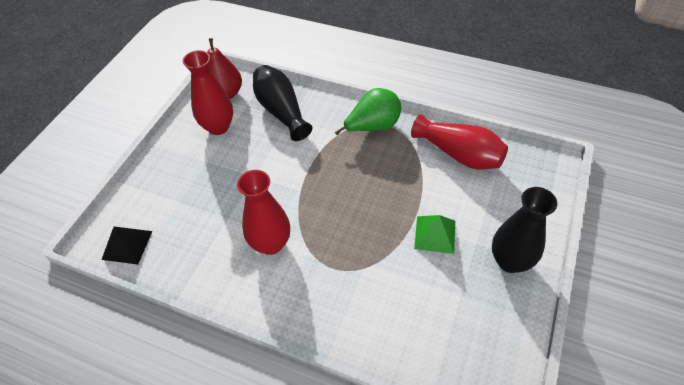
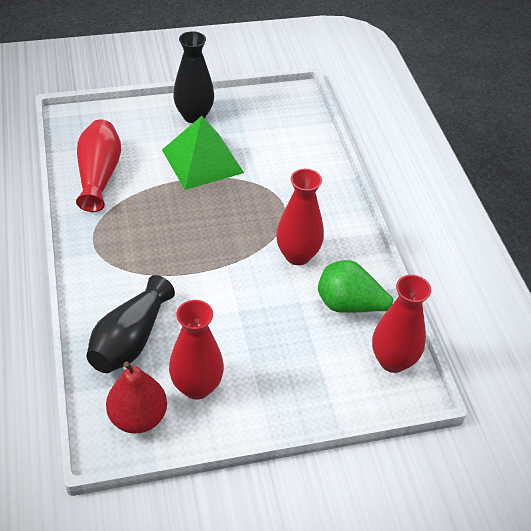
camera: 130 degrees left, 5 degrees down
black pyramid [101,227,153,265] -> red vase [372,275,431,373]
green pear [335,88,401,135] -> green pear moved to [318,260,393,313]
green pyramid [414,215,455,254] -> green pyramid [162,116,244,190], size x1.74

